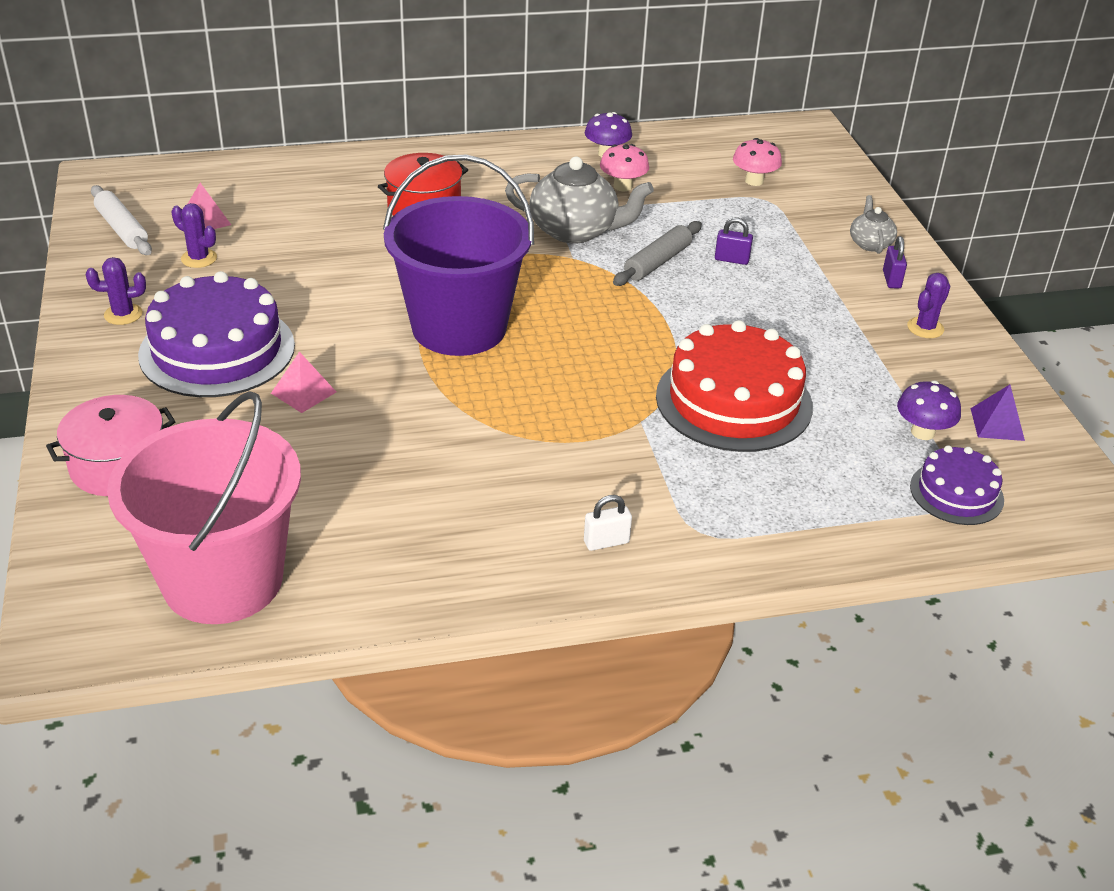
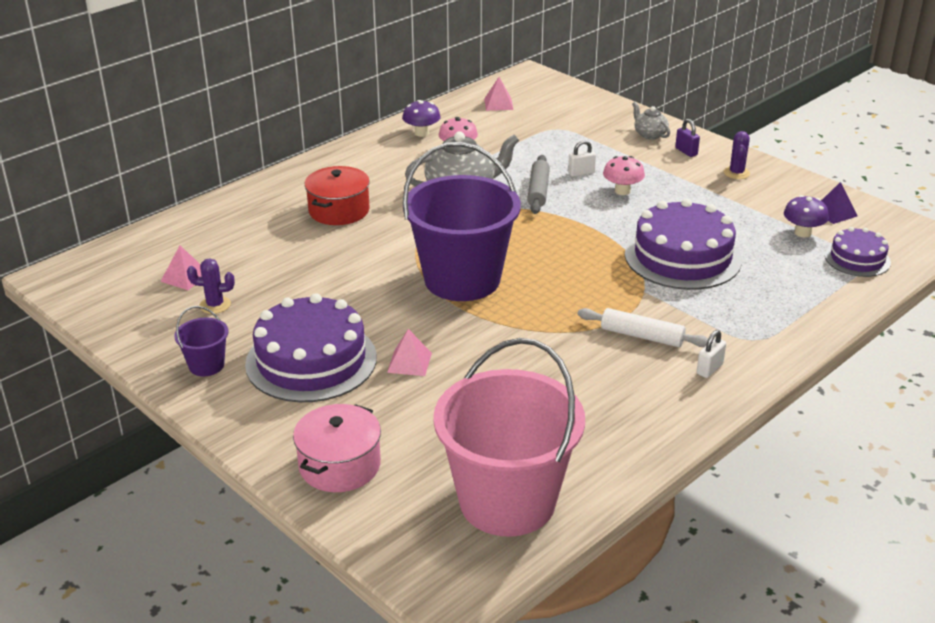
camera: 30 degrees left, 5 degrees down
purple cactus [86,257,146,325] -> purple bucket [174,306,229,376]
white rolling pin [91,185,152,255] -> white rolling pin moved to [578,308,708,347]
red cake [656,320,813,452] -> purple cake [625,199,742,290]
purple padlock [715,218,753,265] -> white padlock [568,140,596,177]
pink mushroom [733,138,782,186] -> pink mushroom moved to [603,156,645,195]
none -> pink pyramid [484,77,513,111]

